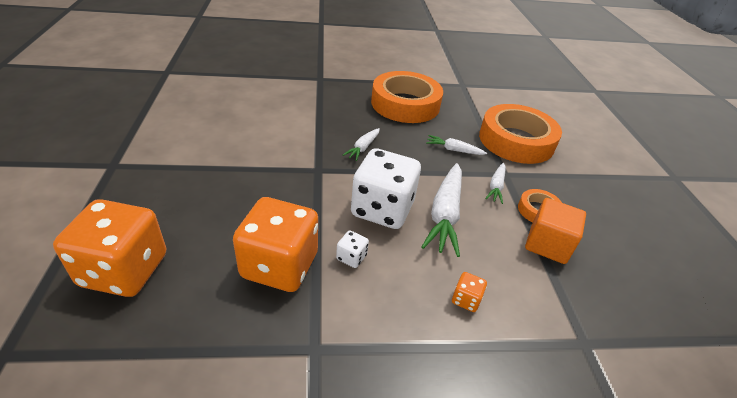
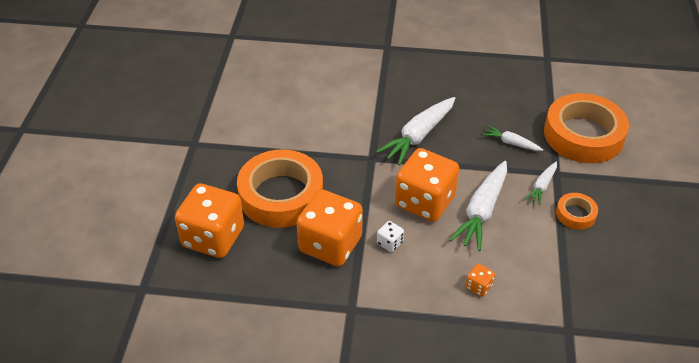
camera: 15 degrees right, 5 degrees up
white carrot [343,128,380,161] -> white carrot [376,97,455,165], size x1.88
white dice [351,148,421,229] -> orange dice [395,148,459,222]
orange tape [371,71,443,123] -> orange tape moved to [237,149,323,228]
orange cube [525,198,586,264] -> none

